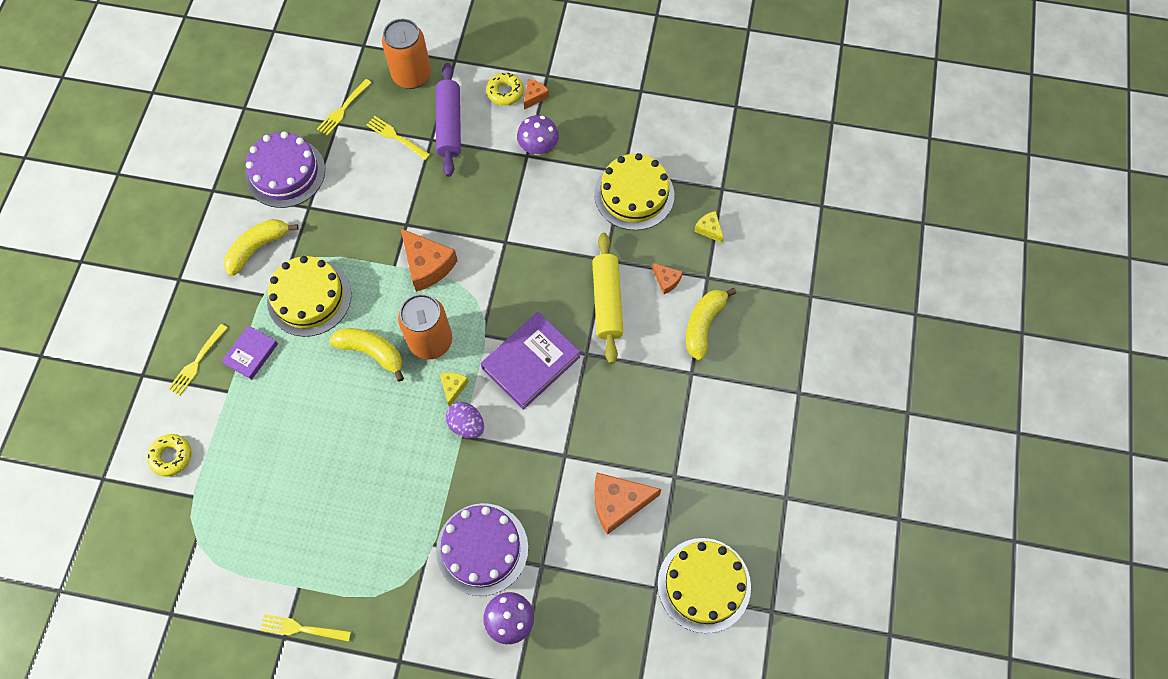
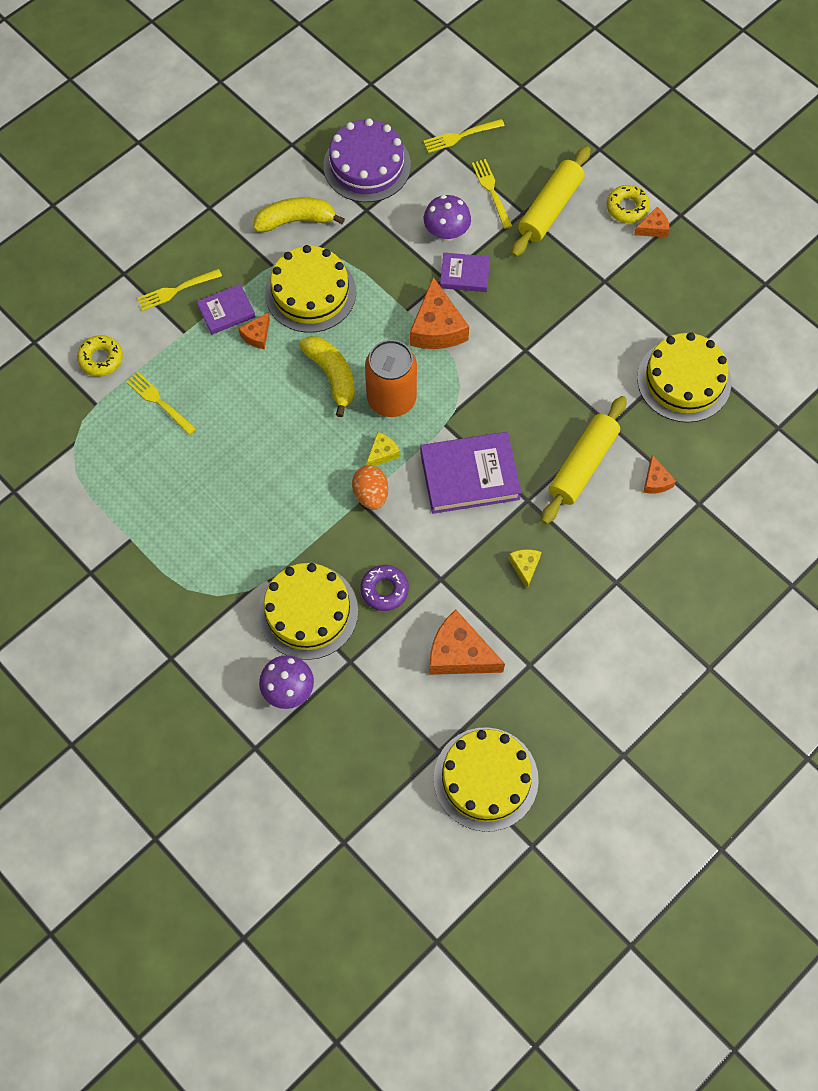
camera: 35 degrees right, 0 degrees up
yellow fork [260,614,351,642] -> yellow fork moved to [126,372,196,435]
orange can [382,19,431,89] -> none
purple rolling pin [436,63,461,177] -> yellow rolling pin [511,146,590,257]
purple cake [436,503,528,596] -> yellow cake [258,563,358,660]
purple egg [446,402,484,439] -> orange egg [352,465,388,510]
purple mushroom [517,115,559,155] -> purple mushroom moved to [424,195,471,241]
yellow banana [686,288,736,360] -> none
yellow cheese [694,211,724,243] -> yellow cheese moved to [508,549,541,589]
none -> orange cheese [238,312,270,349]
none -> purple donut [360,565,409,611]
none -> purple book [440,253,490,292]

